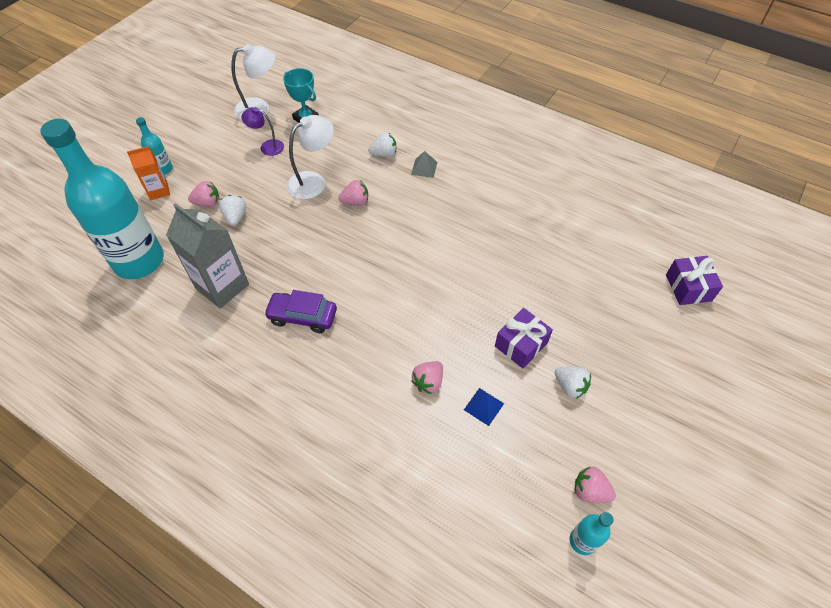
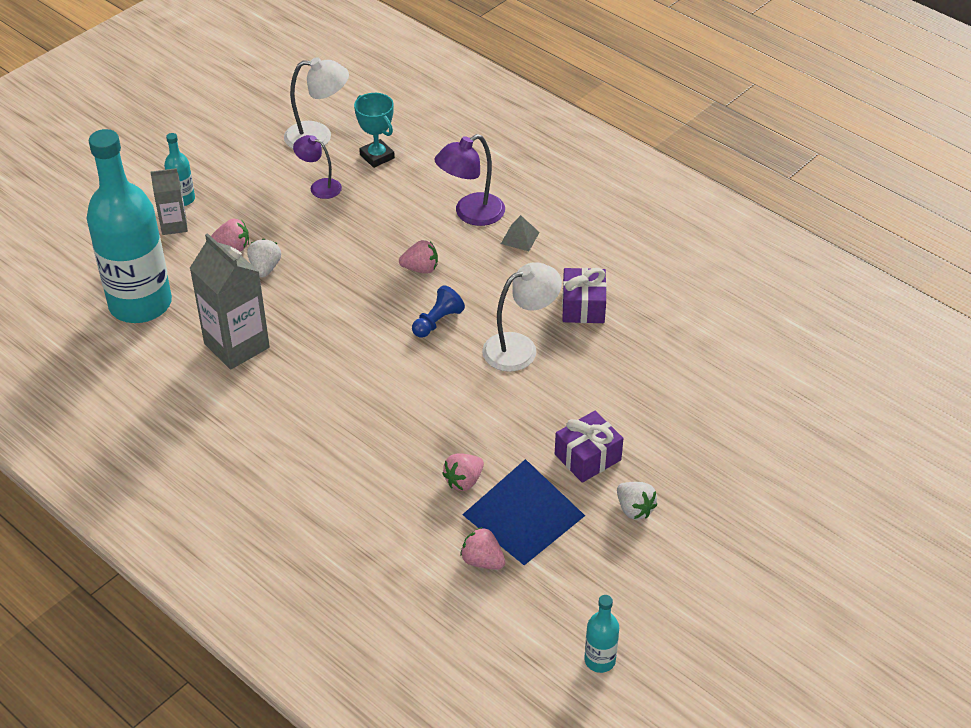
camera: 10 degrees right, 10 degrees down
orange carton [127,146,170,200] -> grey carton [150,168,188,235]
purple car [264,290,337,333] -> none
white lamp [287,115,334,199] -> white lamp moved to [482,262,562,372]
white strawberry [368,133,396,157] -> purple lamp [435,134,505,226]
blue pyramid [464,388,504,426] -> blue pyramid [462,459,585,565], size x2.43
pink strawberry [575,466,616,503] -> pink strawberry moved to [460,527,506,570]
purple gift [666,256,723,305] -> purple gift moved to [562,268,607,323]
none -> blue pawn [412,285,465,338]

